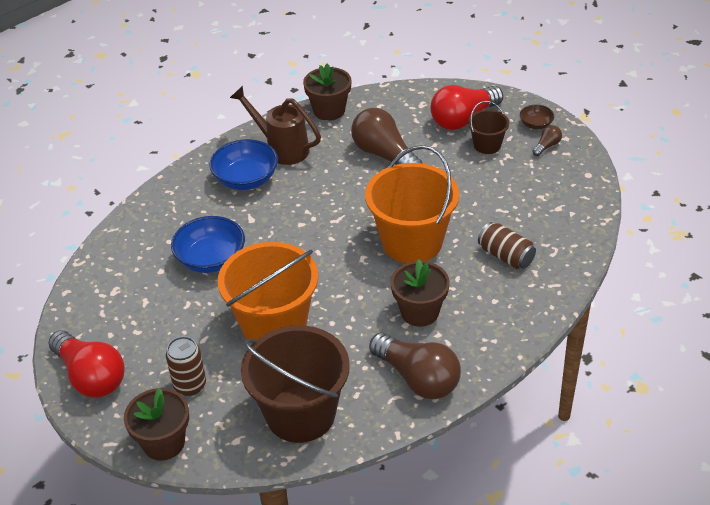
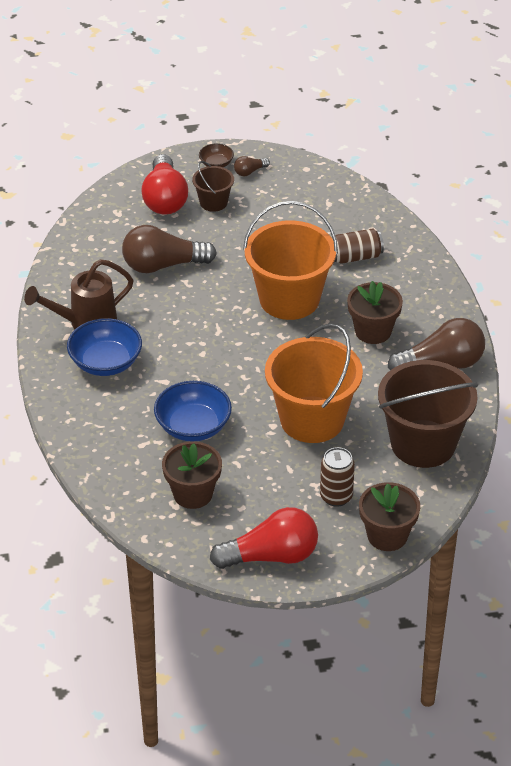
camera: 60 degrees left, 0 degrees up
brown flower pot [303,64,352,121] -> brown flower pot moved to [162,441,222,509]
brown light bulb [532,125,562,156] -> brown light bulb turned 105 degrees counterclockwise [234,156,270,176]

